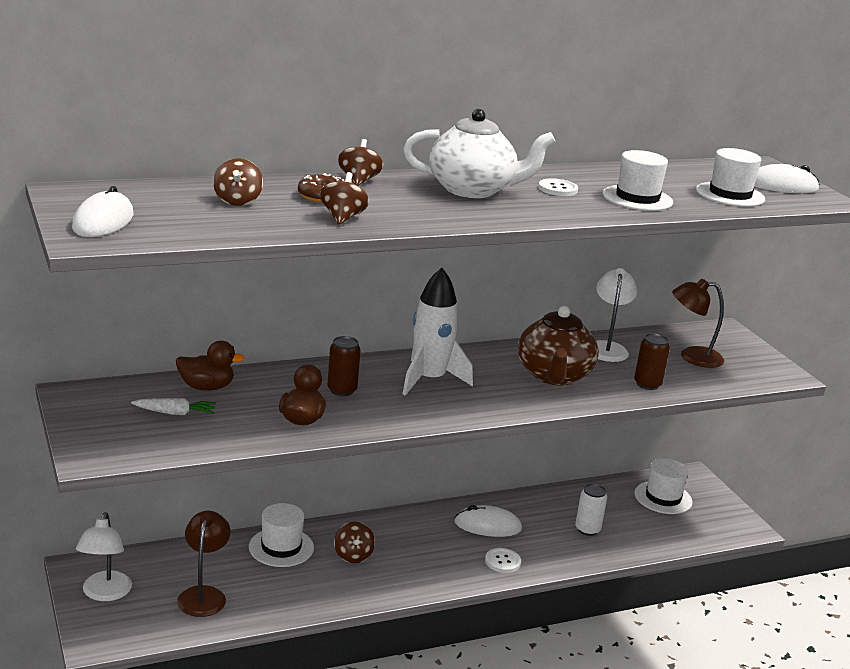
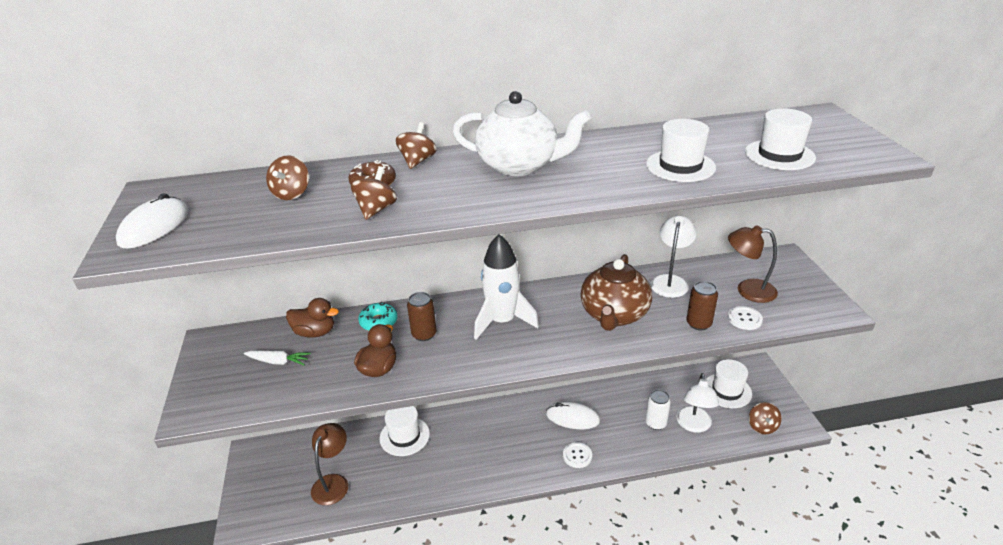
camera: 15 degrees right, 10 degrees up
white lamp [76,512,132,601] -> white lamp moved to [677,373,719,433]
brown spinning top [334,522,375,563] -> brown spinning top moved to [749,402,782,434]
white button [538,178,578,196] -> white button moved to [728,306,763,330]
white mouse [754,164,820,193] -> none
none -> turquoise donut [358,302,398,331]

